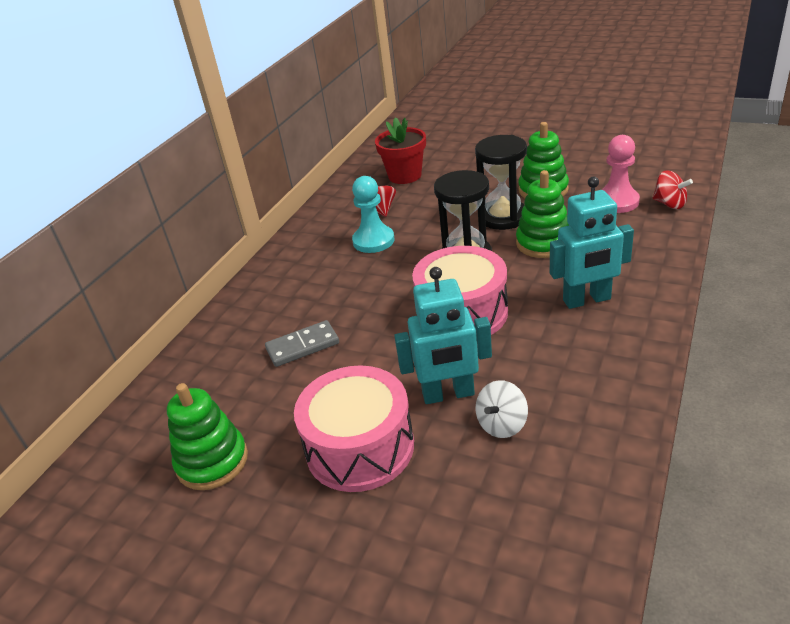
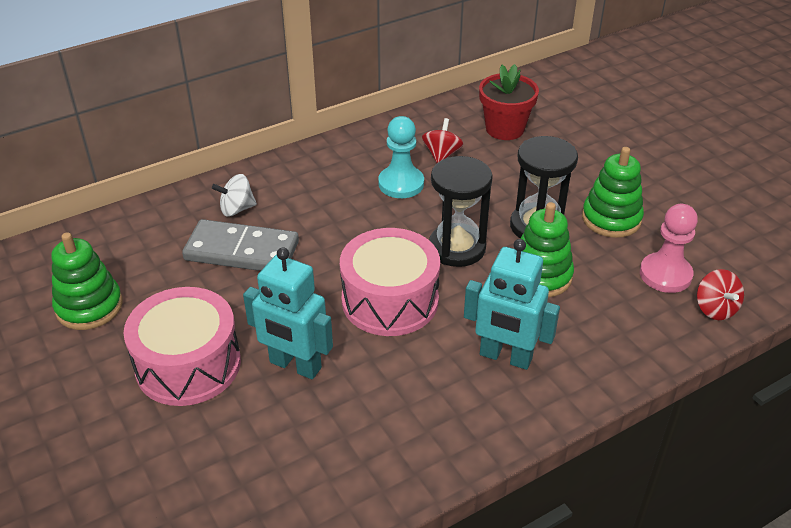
camera: 30 degrees right, 5 degrees up
grey domino [265,320,339,367] -> grey domino [182,219,299,271], size x1.55
white spinning top [476,380,528,438] -> white spinning top moved to [212,174,257,217]

